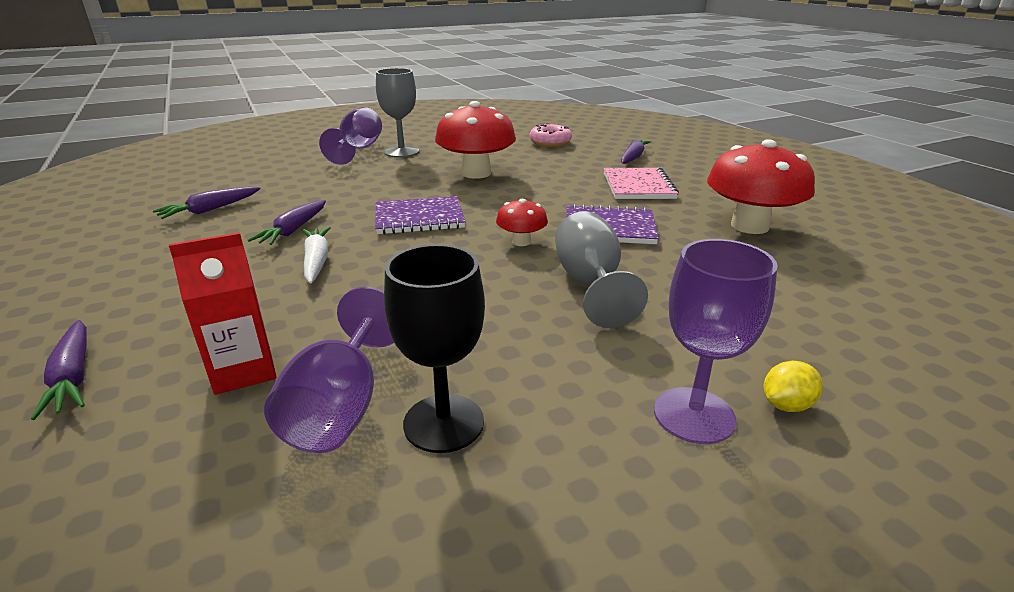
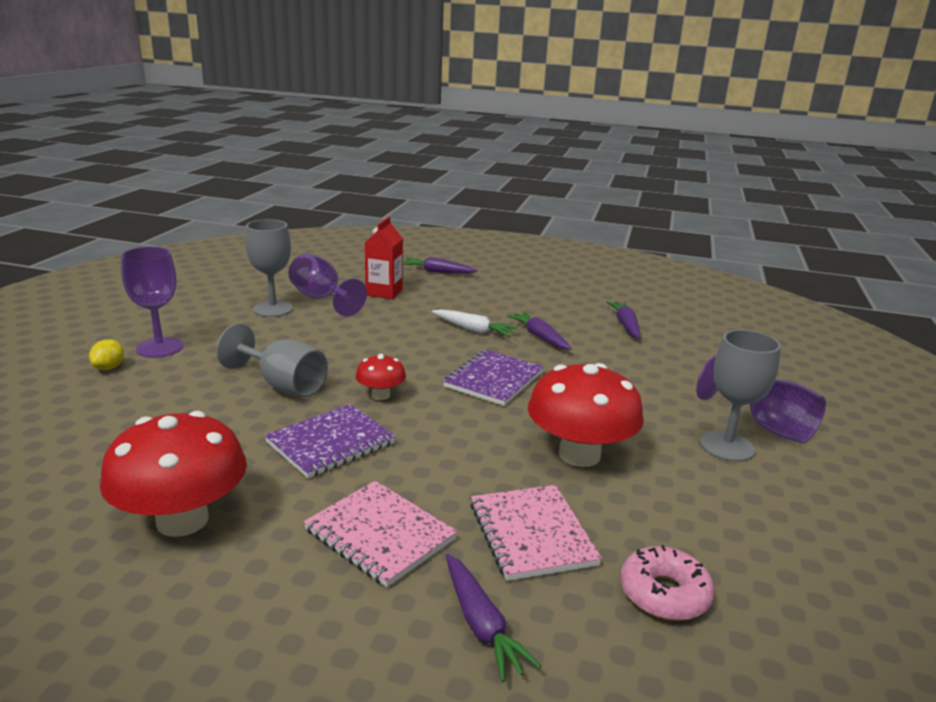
camera: 130 degrees right, 5 degrees down
black goblet [384,244,485,453] -> grey goblet [245,219,293,317]
none -> pink notebook [470,485,602,581]

